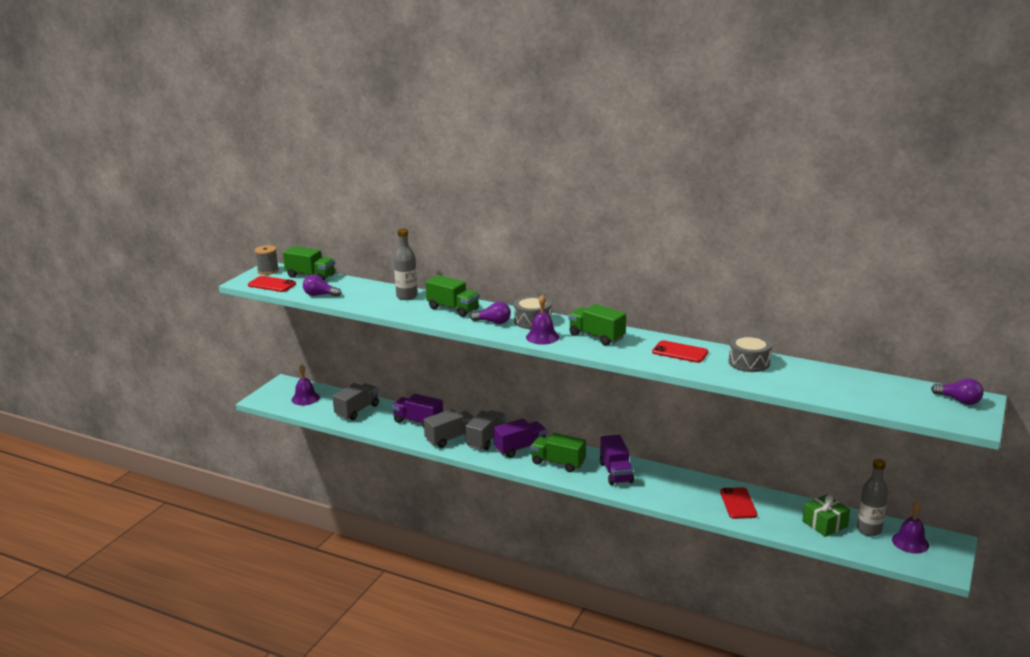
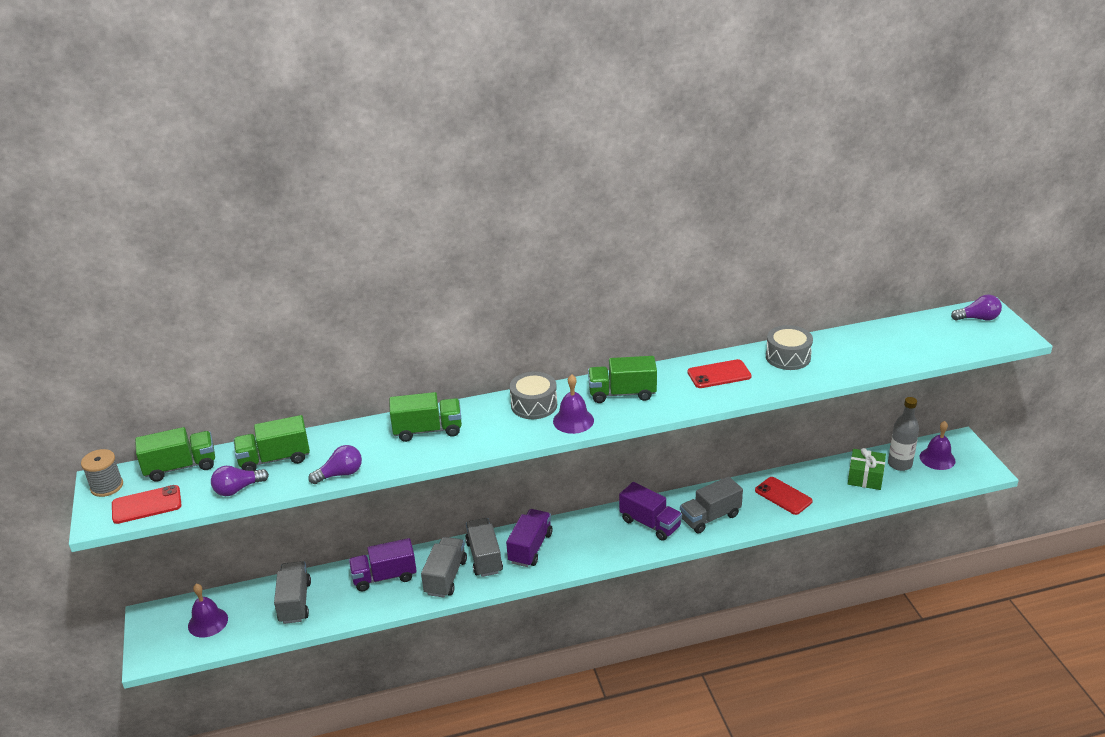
camera: 40 degrees left, 10 degrees up
grey bottle [394,229,417,300] -> none
purple light bulb [470,302,511,324] -> purple light bulb moved to [308,445,362,484]
green truck [531,433,586,472] -> green truck moved to [234,415,310,471]
none -> grey truck [680,476,743,533]

